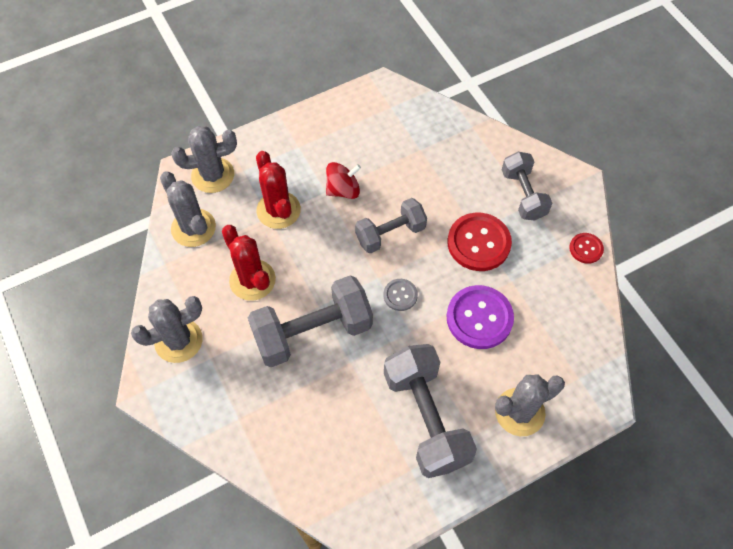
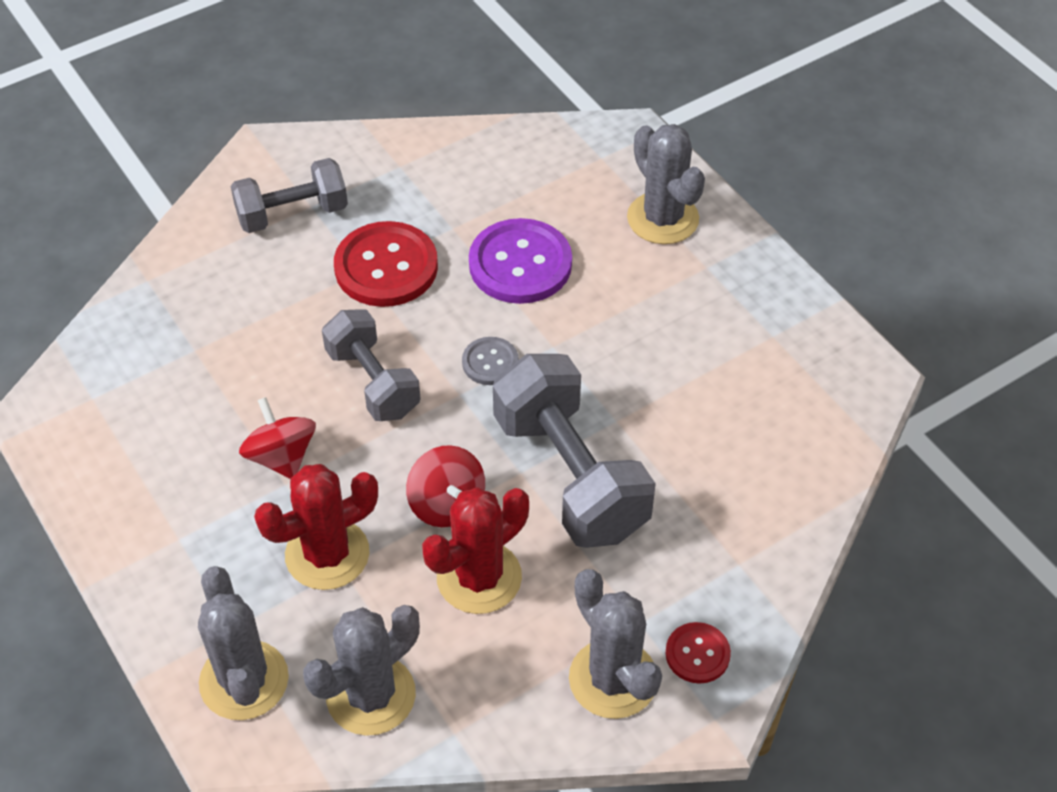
camera: 95 degrees left, 10 degrees down
grey dumbbell [384,344,477,478] -> none
red button [569,233,604,264] -> red button moved to [665,622,731,684]
none -> red spinning top [406,445,485,527]

